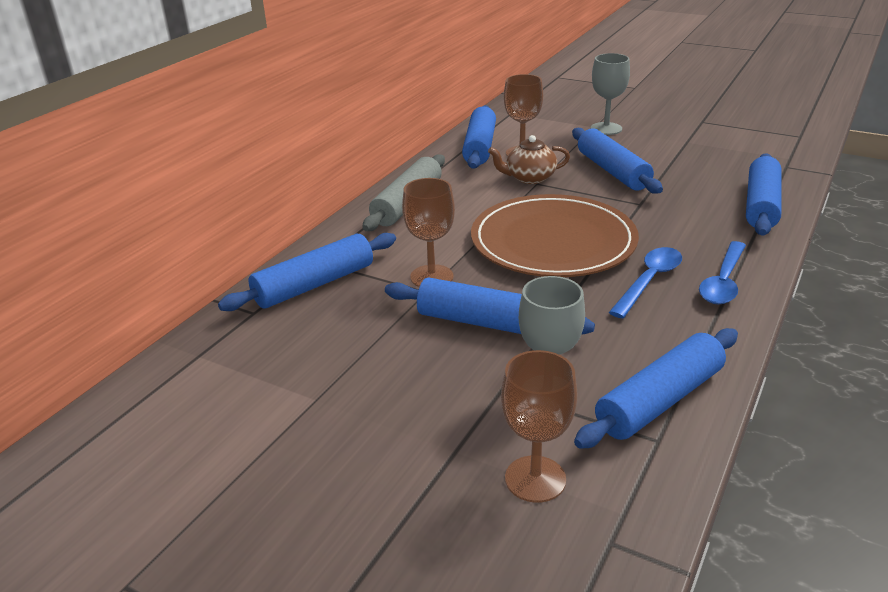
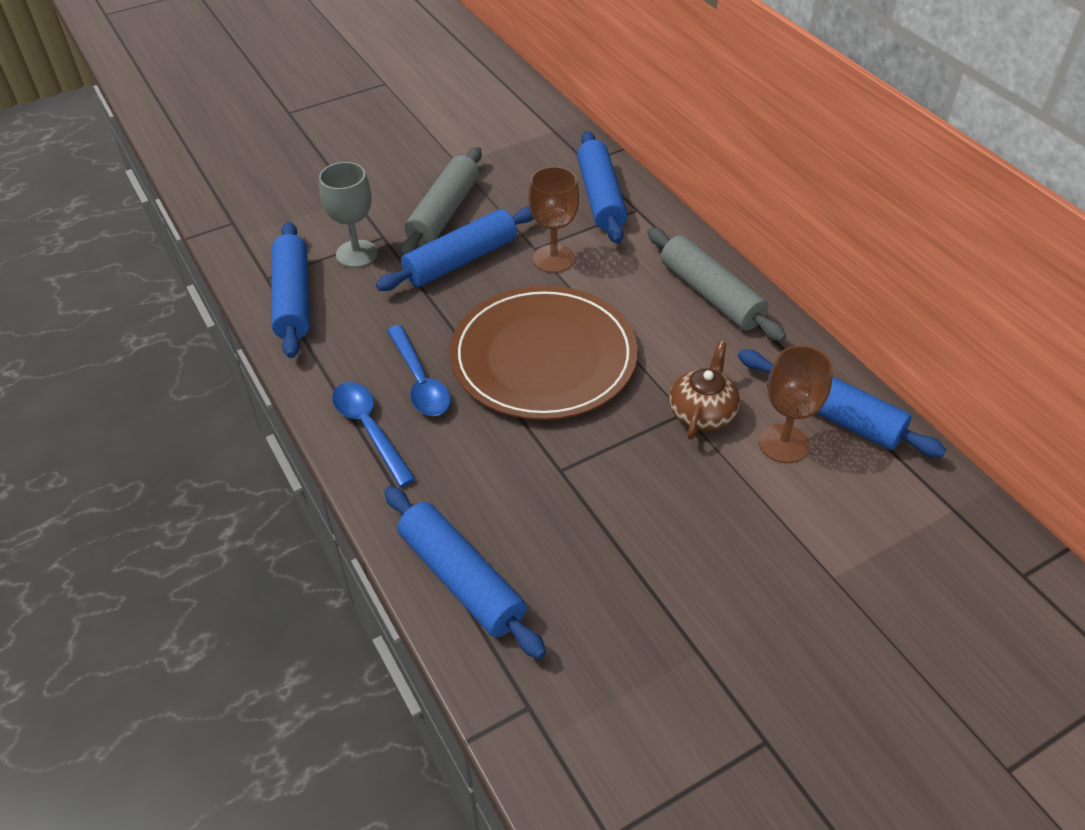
camera: 120 degrees right, 15 degrees up
brown goblet [501,350,578,503] -> none
blue rolling pin [572,128,663,194] -> none
grey goblet [591,53,630,135] -> none
none -> grey rolling pin [400,147,482,256]

